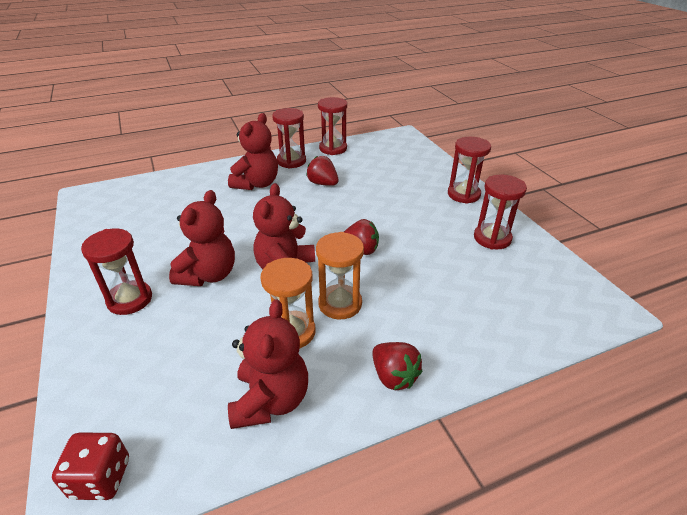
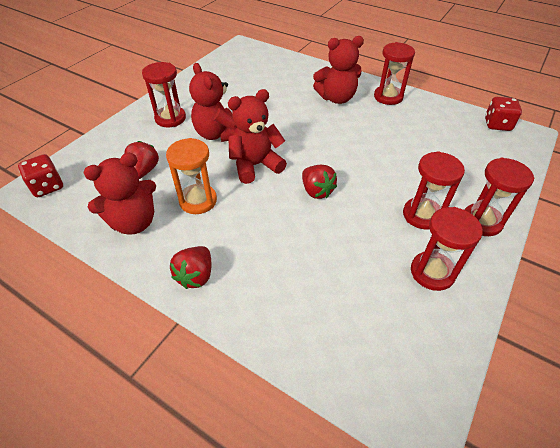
camera: 55 degrees right, 10 degrees up
red teddy bear [169,190,235,286] -> red teddy bear turned 75 degrees clockwise [189,63,237,142]
red strawberry [306,156,339,186] -> red strawberry moved to [124,141,159,179]
orange hourglass [316,232,364,319] -> none
red hourglass [318,97,347,155] -> red hourglass moved to [403,151,465,230]
none -> red dice [485,97,522,131]

